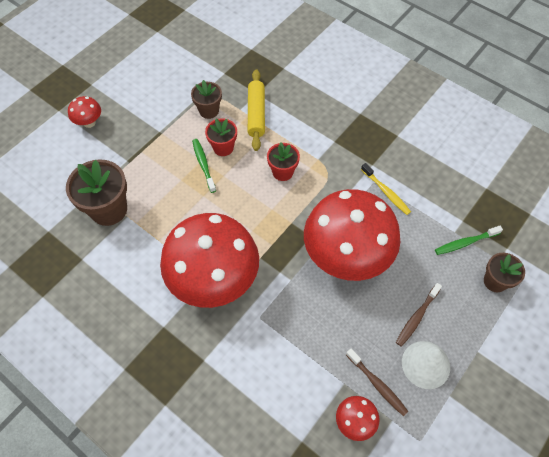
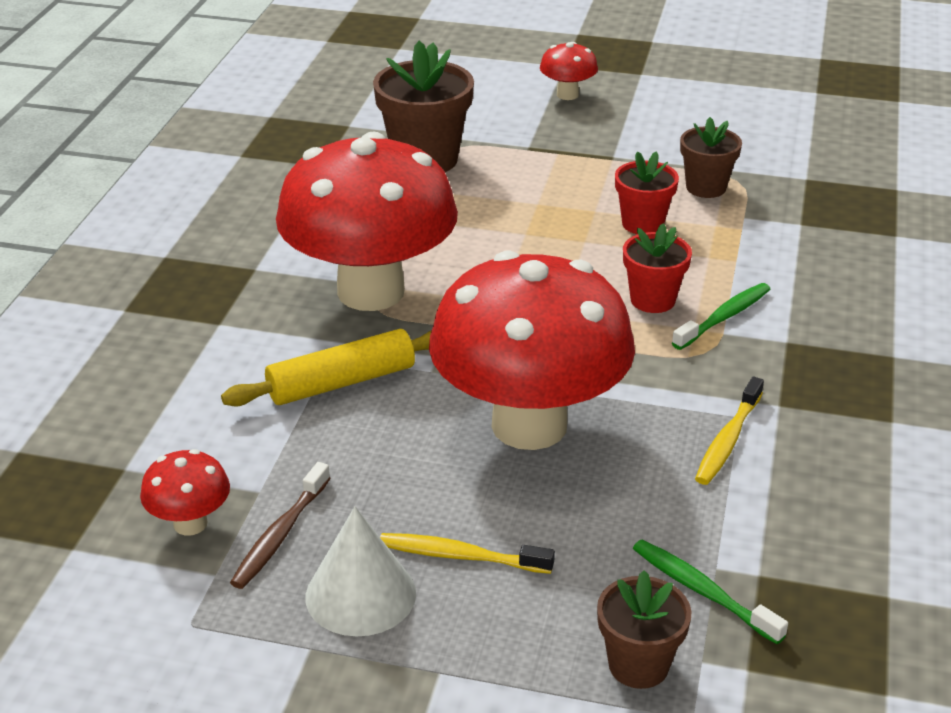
camera: 65 degrees right, 25 degrees down
green toothbrush [192,139,216,193] -> green toothbrush moved to [672,283,770,350]
yellow rolling pin [248,69,265,151] -> yellow rolling pin moved to [221,329,432,407]
brown toothbrush [396,283,442,347] -> yellow toothbrush [380,533,555,574]

